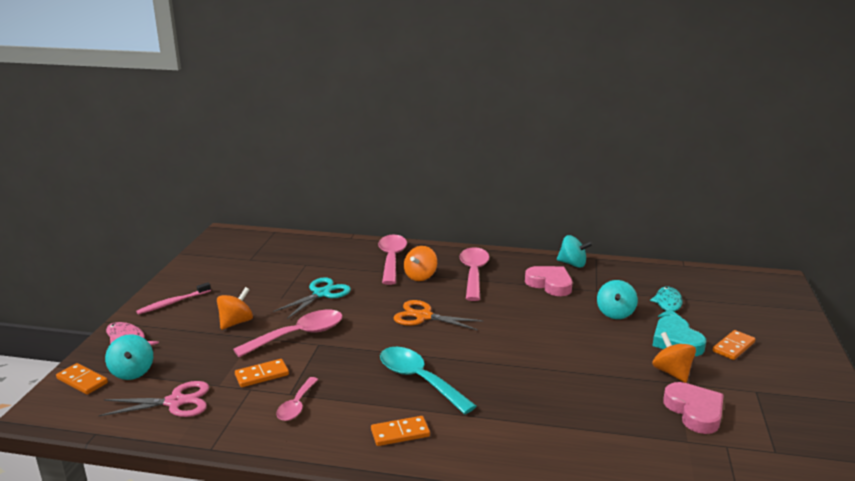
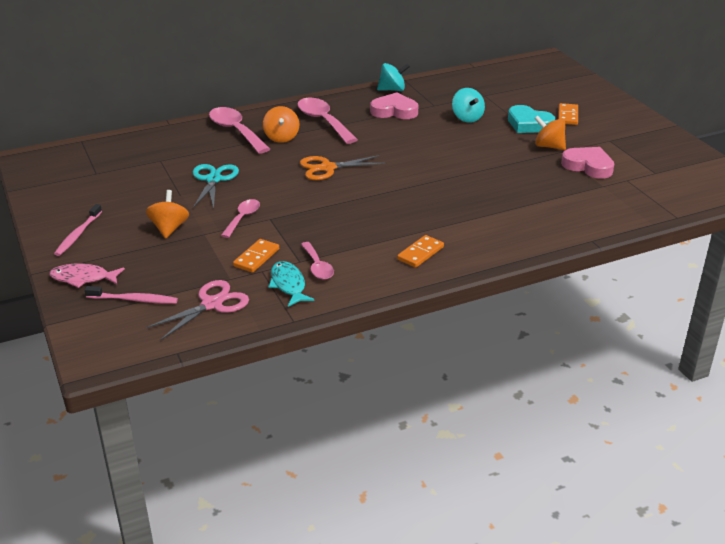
camera: 35 degrees left, 10 degrees up
orange domino [56,363,108,395] -> none
turquoise spinning top [105,334,153,380] -> pink toothbrush [85,286,178,304]
pink spoon [233,310,343,357] -> pink spoon [221,199,260,238], size x0.59
turquoise spoon [380,347,477,414] -> none
turquoise fish [650,287,683,318] -> turquoise fish moved to [268,261,315,307]

